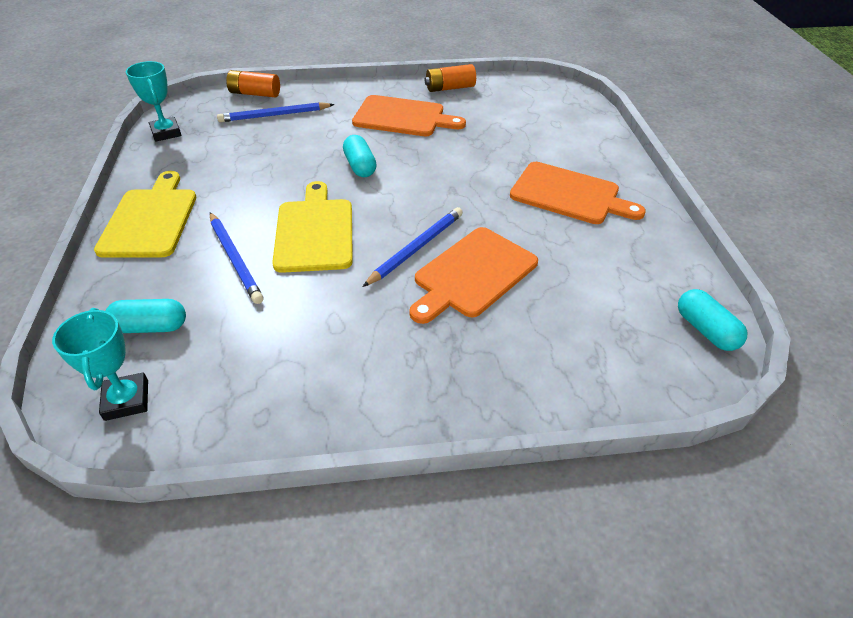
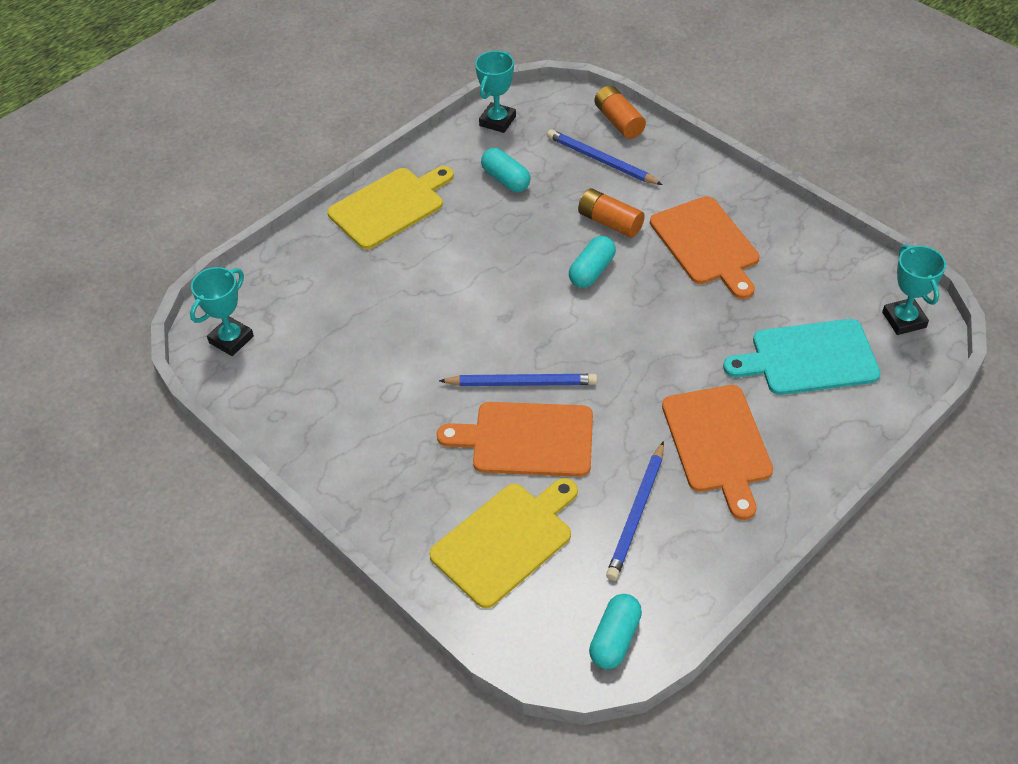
camera: 55 degrees right, 5 degrees up
turquoise capsule [105,299,186,333] -> turquoise capsule moved to [481,148,531,192]
blue pencil [210,212,264,304] -> blue pencil moved to [606,441,664,581]
yellow cutting board [272,181,353,273] -> yellow cutting board moved to [429,478,578,608]
orange battery [425,64,476,92] -> orange battery moved to [578,188,645,238]
none -> turquoise cutting board [723,319,881,395]
none -> turquoise trophy [882,244,946,335]

